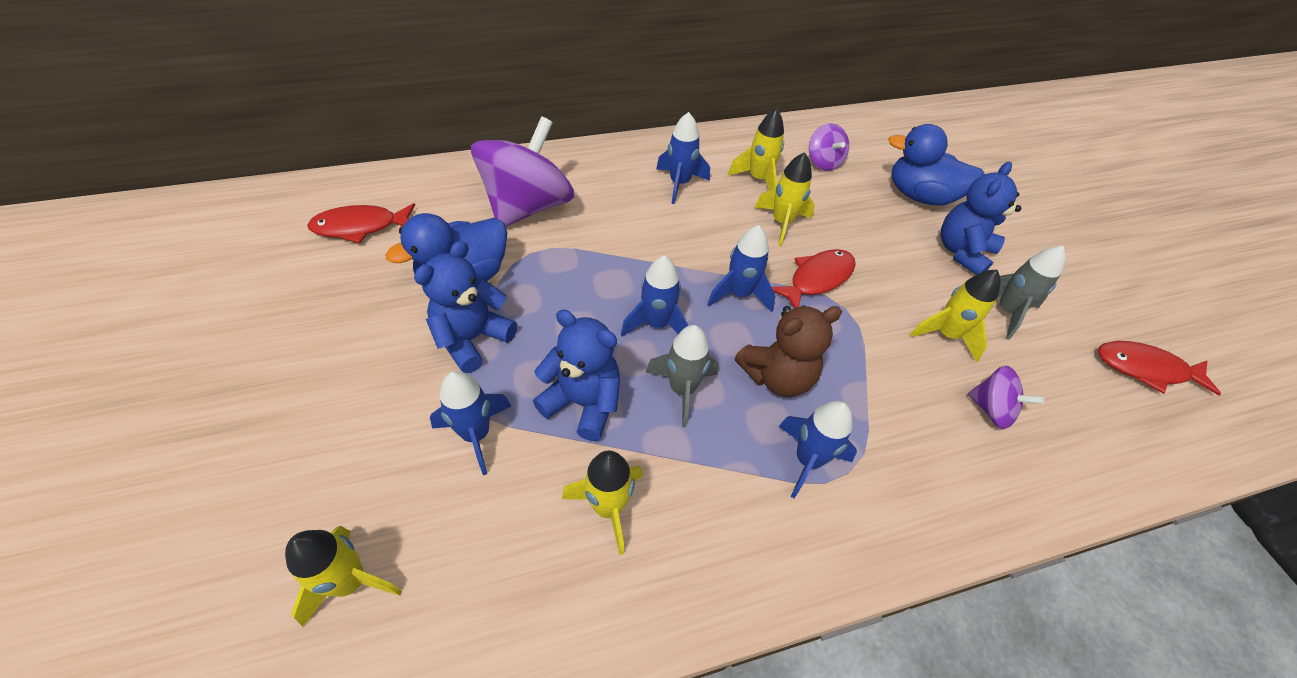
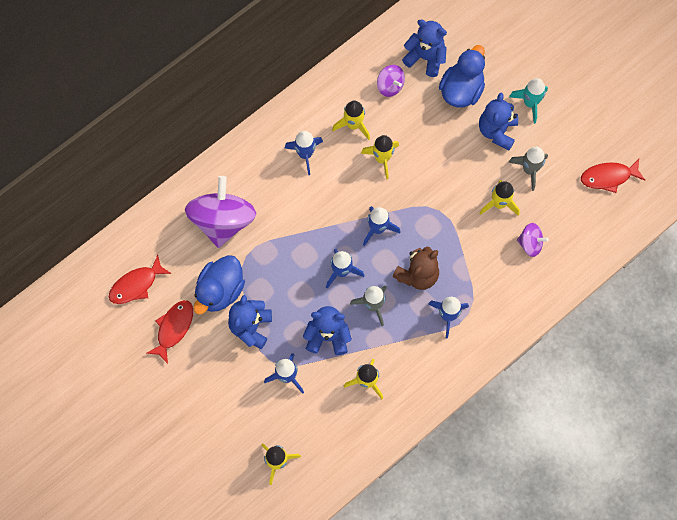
camera: 20 degrees left, 20 degrees up
red fish [772,249,856,308] -> red fish moved to [146,300,193,364]
blue duck [888,124,985,206] -> blue duck turned 120 degrees clockwise [439,45,485,107]
none -> blue teddy bear [402,19,447,77]
none -> turquoise rocket [509,78,548,124]

